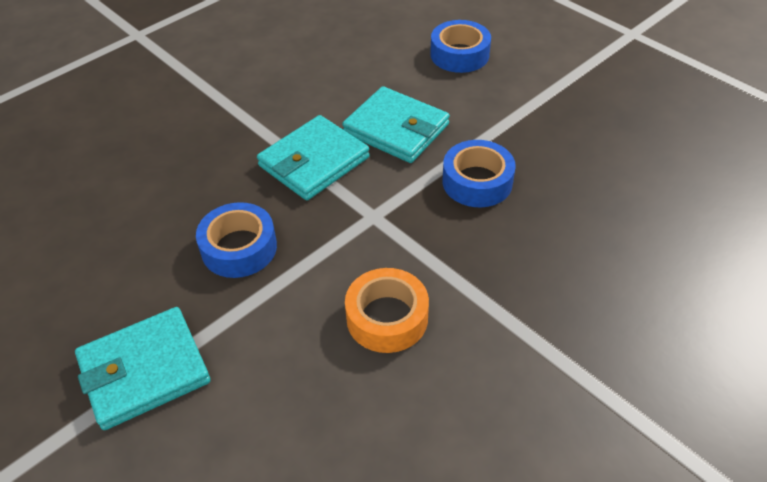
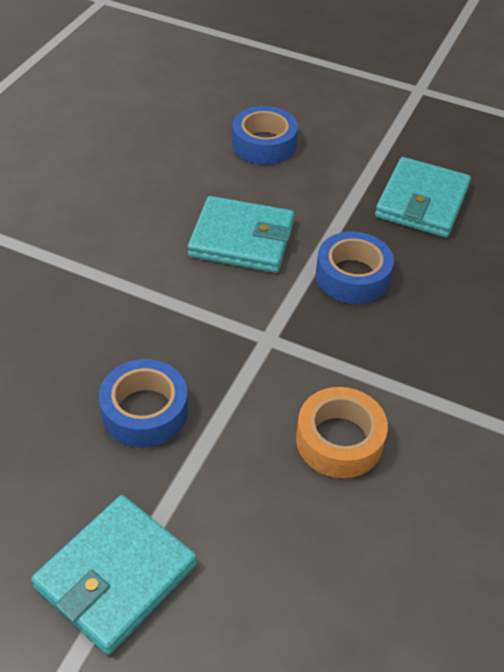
camera: 25 degrees left, 0 degrees up
turquoise wallet [257,115,370,201] -> turquoise wallet moved to [375,157,471,238]

